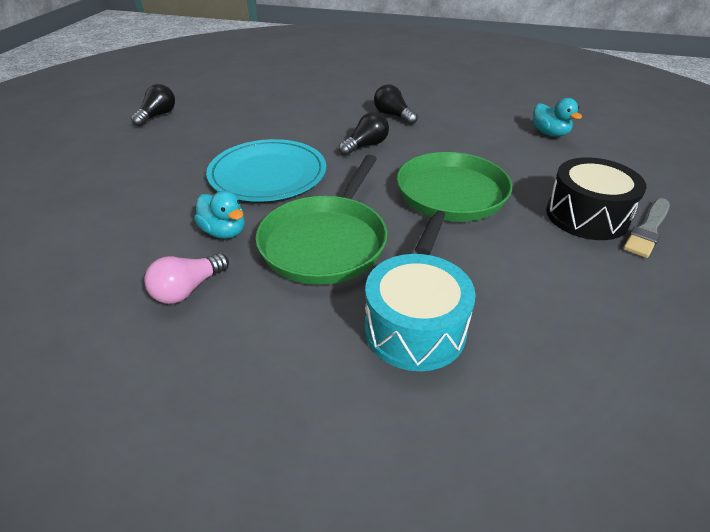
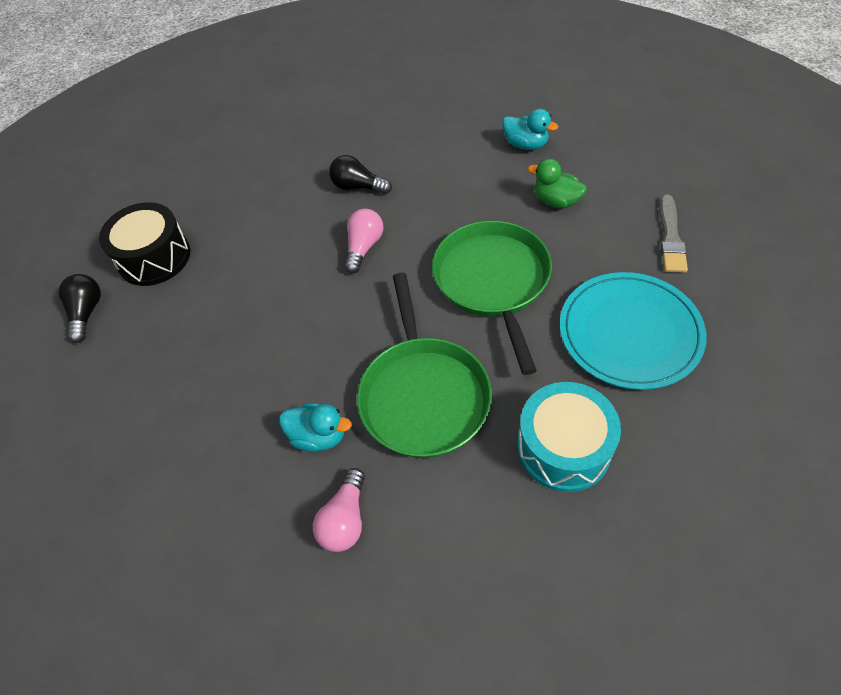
camera: 25 degrees left, 15 degrees up
turquoise plate [206,139,326,202] -> turquoise plate moved to [560,272,707,390]
black light bulb [339,112,389,156] -> pink light bulb [344,209,383,274]
black drum [546,157,647,240] -> black drum moved to [99,202,190,286]
none -> green duck [527,159,587,208]

